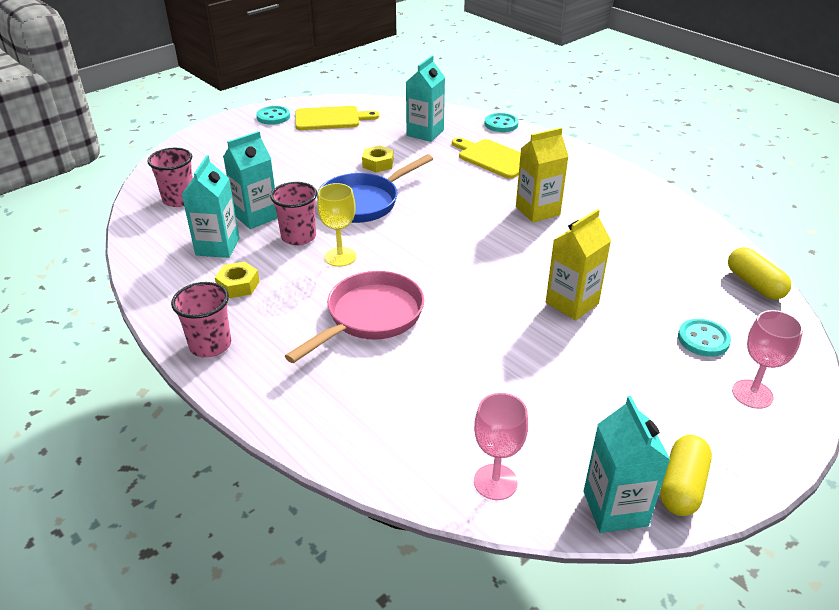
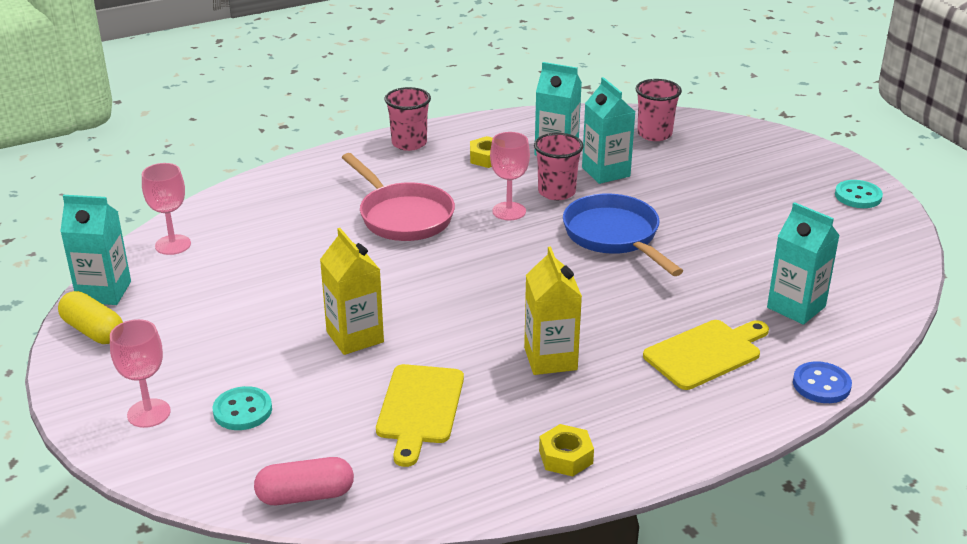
camera: 105 degrees right, 5 degrees down
yellow cutting board [295,106,379,130] -> yellow cutting board moved to [376,364,464,467]
yellow goblet [317,183,356,267] -> pink goblet [490,132,530,220]
yellow nut [362,145,394,172] -> yellow nut moved to [539,424,594,477]
turquoise button [484,113,519,132] -> blue button [793,361,852,403]
yellow capsule [728,247,791,300] -> pink capsule [254,457,354,505]

